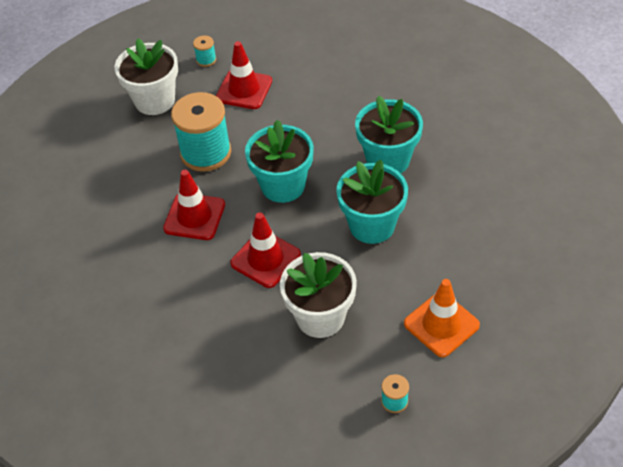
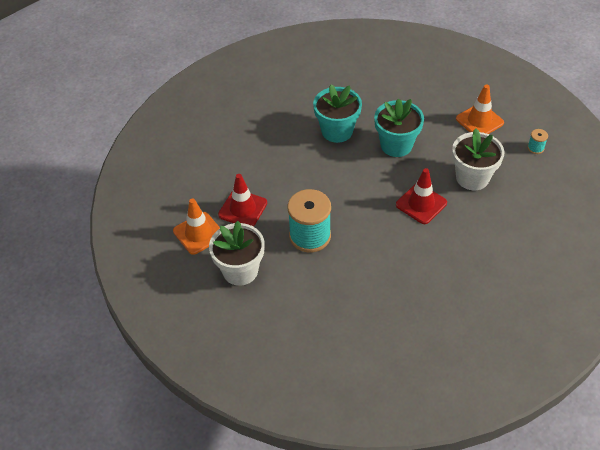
camera: 85 degrees left, 0 degrees up
red traffic cone [163,170,225,240] -> none
turquoise spool [193,36,216,67] -> orange traffic cone [173,198,220,255]
turquoise flower pot [245,119,314,203] -> none

